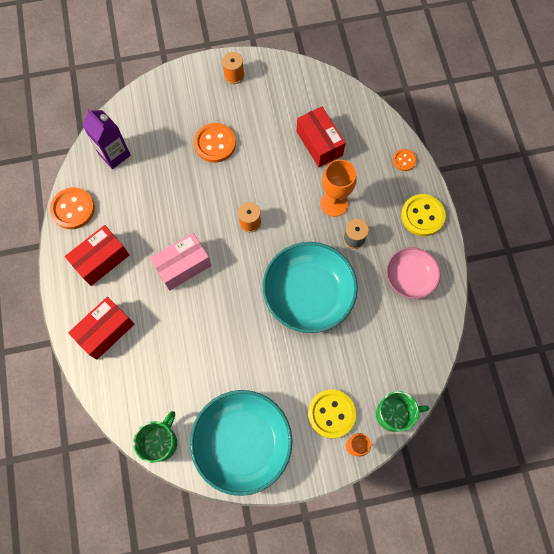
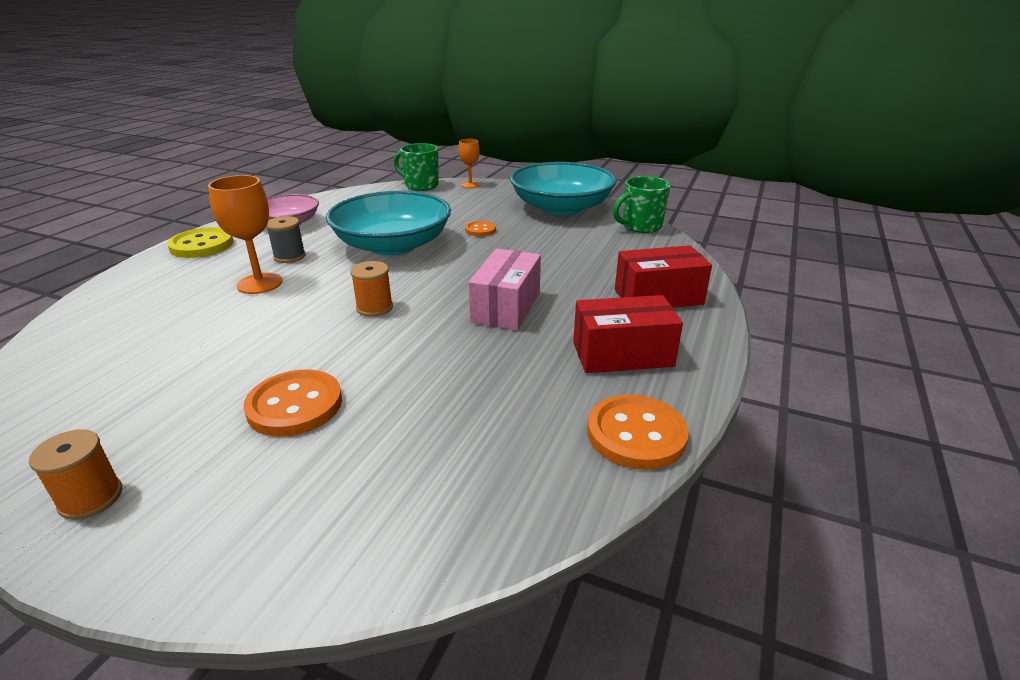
camera: 145 degrees left, 40 degrees down
purple carton [82,108,131,169] -> none
pink box [150,233,212,291] -> pink box turned 75 degrees counterclockwise [468,248,541,330]
red box [297,107,346,167] -> none
yellow button [308,389,356,439] -> none
orange button [393,149,417,171] -> orange button moved to [465,221,496,236]

